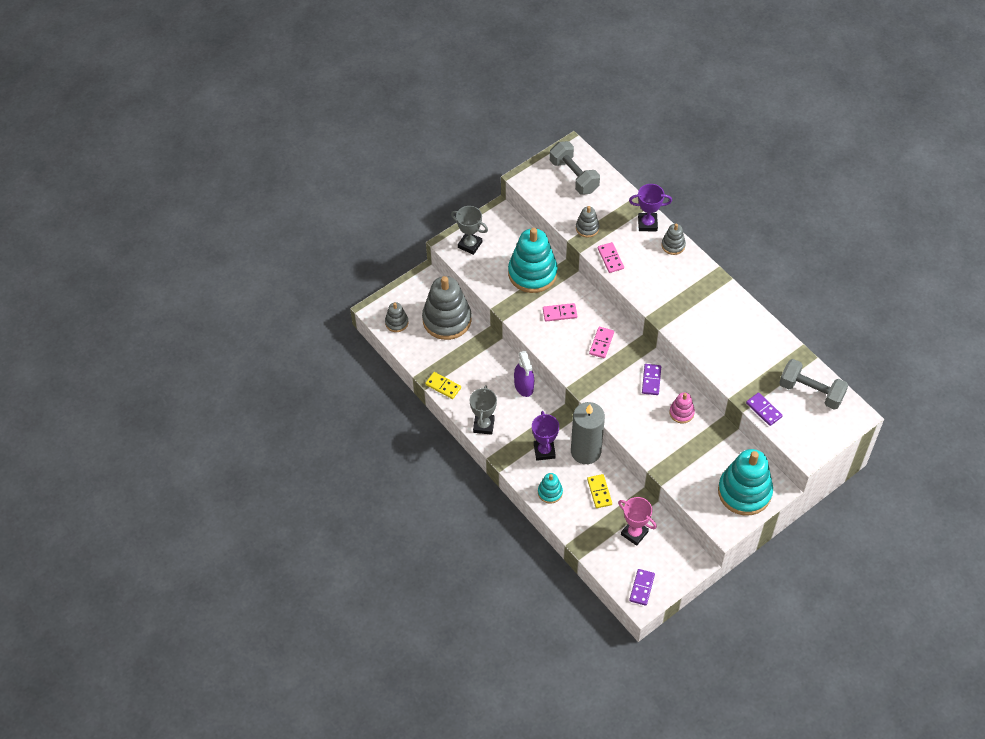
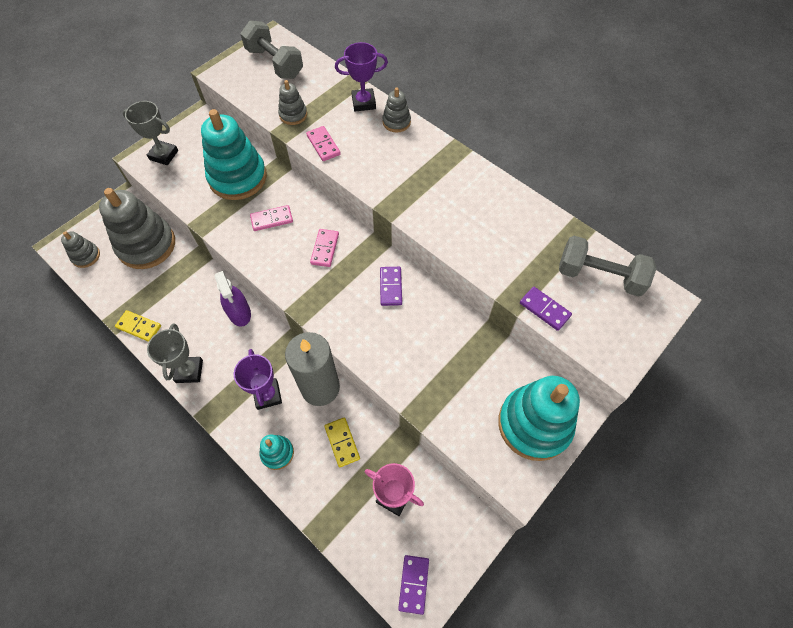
camera: 10 degrees left, 5 degrees up
pink stacking toy [669,392,695,423] -> none

